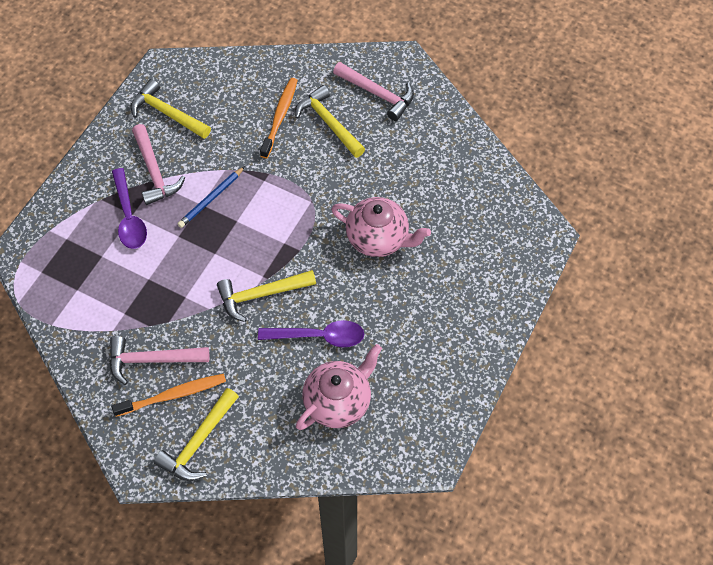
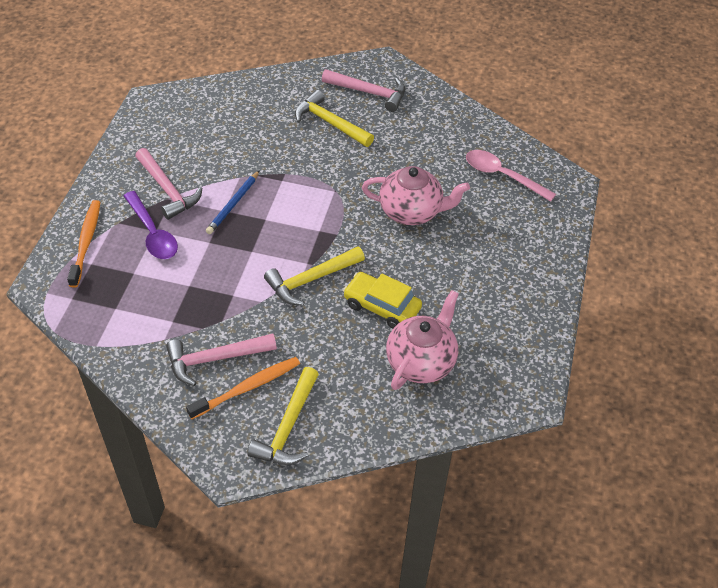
camera: 15 degrees left, 10 degrees down
yellow hammer [131,79,211,139] -> none
purple spoon [258,320,364,347] -> yellow car [343,272,422,329]
orange toothbrush [260,78,298,158] -> orange toothbrush moved to [67,200,100,288]
none -> pink spoon [466,150,556,202]

